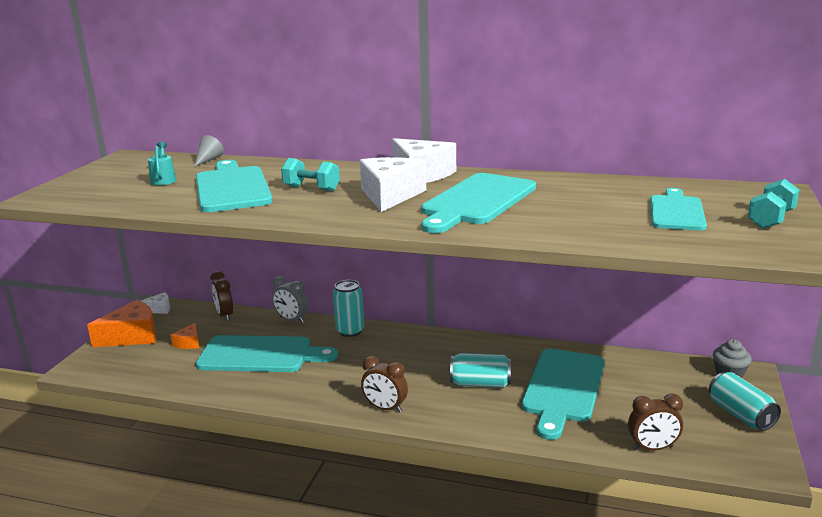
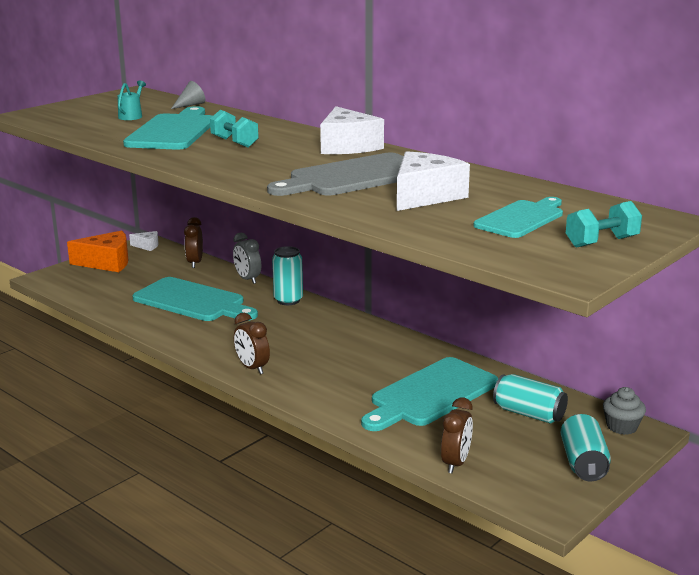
camera: 25 degrees right, 0 degrees up
orange cheese [171,322,199,349] -> none
white cheese [360,157,426,212] -> white cheese moved to [397,151,470,211]
turquoise cutting board [421,173,536,233] -> grey cutting board [267,153,404,196]
turquoise can [450,353,511,388] -> turquoise can moved to [493,374,568,424]
brown clock [628,394,683,450] -> brown clock turned 90 degrees counterclockwise [441,398,473,473]

